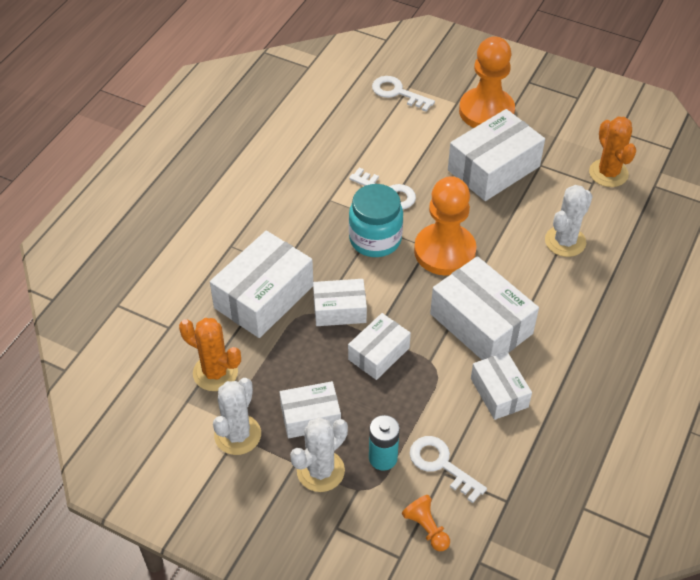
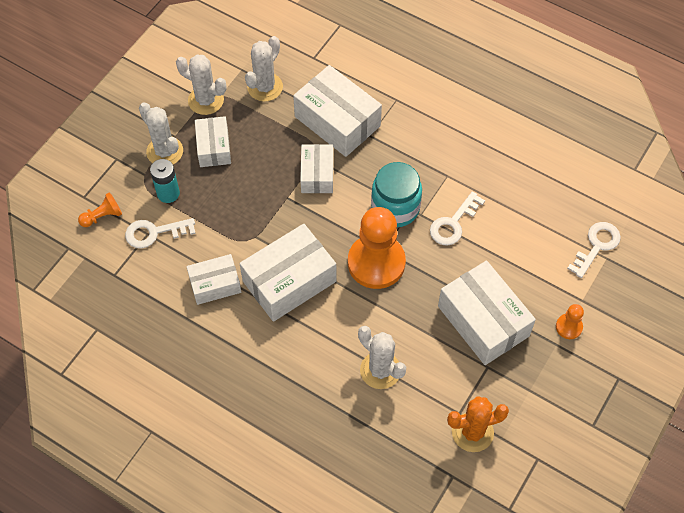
camera: 95 degrees right, 10 degrees up
orange cactus [179,318,241,391] -> white cactus [245,36,283,101]
white box [348,313,411,380] -> none
white key [409,436,487,503] -> white key turned 150 degrees counterclockwise [125,218,196,248]
orange pawn [459,36,515,128] -> orange pawn [556,304,584,339], size x0.45

